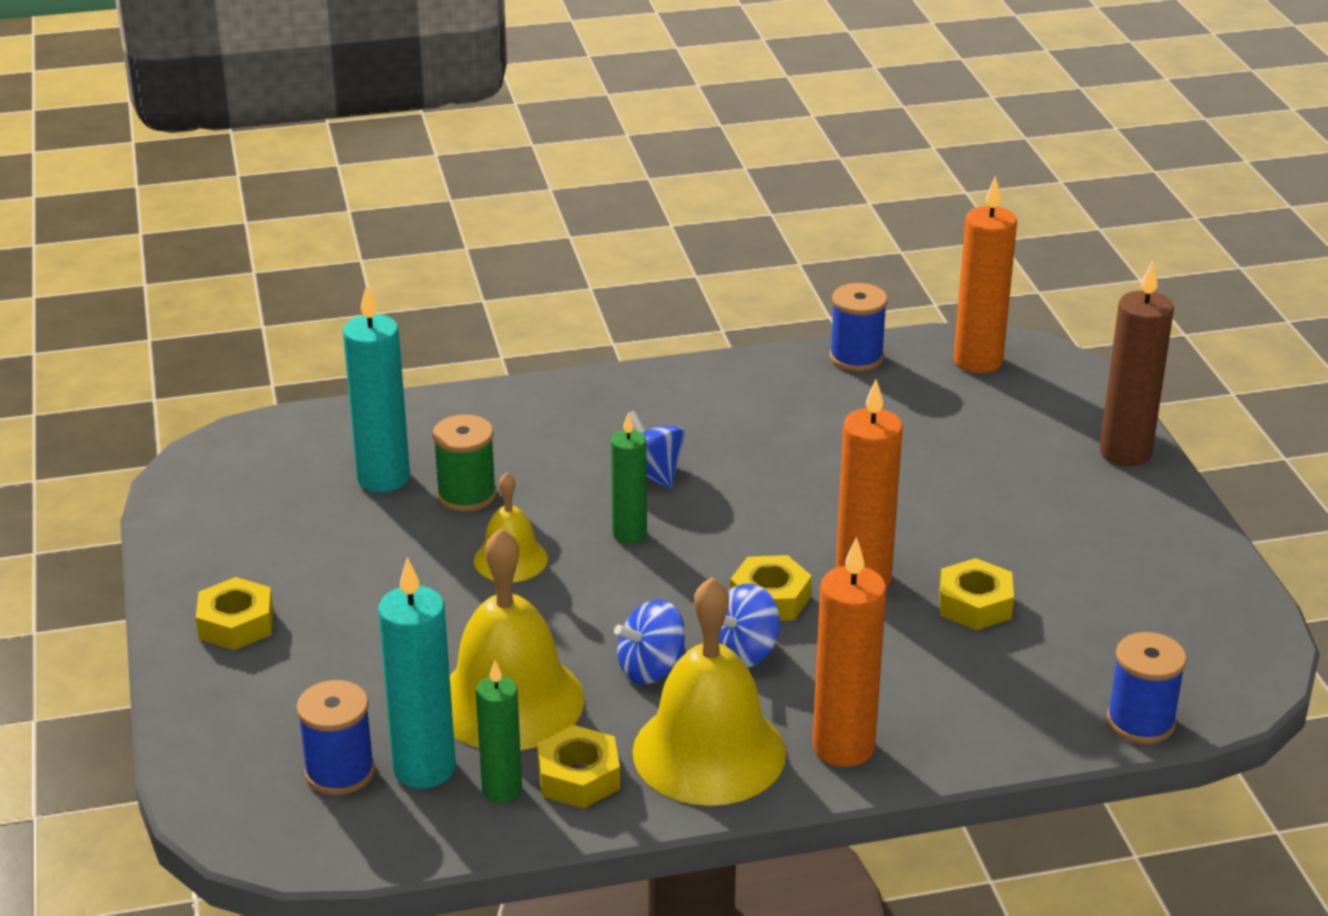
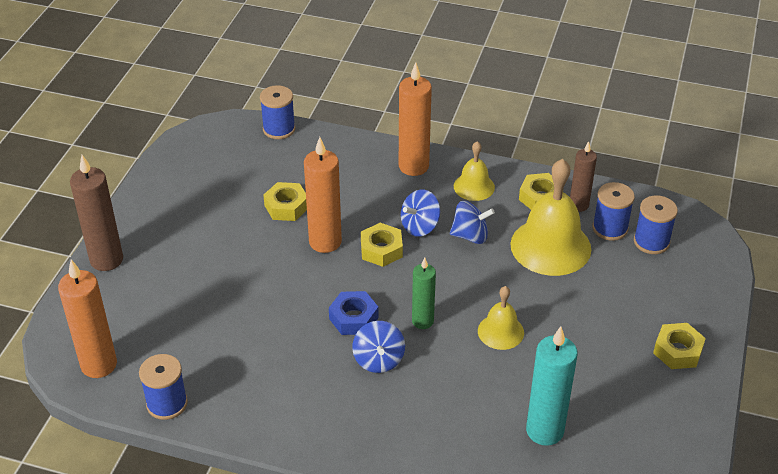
camera: 150 degrees left, 10 degrees up
turquoise candle [378,557,456,789] -> blue spool [592,182,635,241]
green spool [433,414,497,512] -> none
green candle [476,660,522,803] -> brown candle [570,141,597,212]
yellow bell [632,577,786,806] -> yellow bell [454,141,495,201], size x0.54
blue spinning top [719,584,780,668] -> blue spinning top turned 150 degrees clockwise [401,190,440,237]
none -> blue nut [329,291,379,335]

